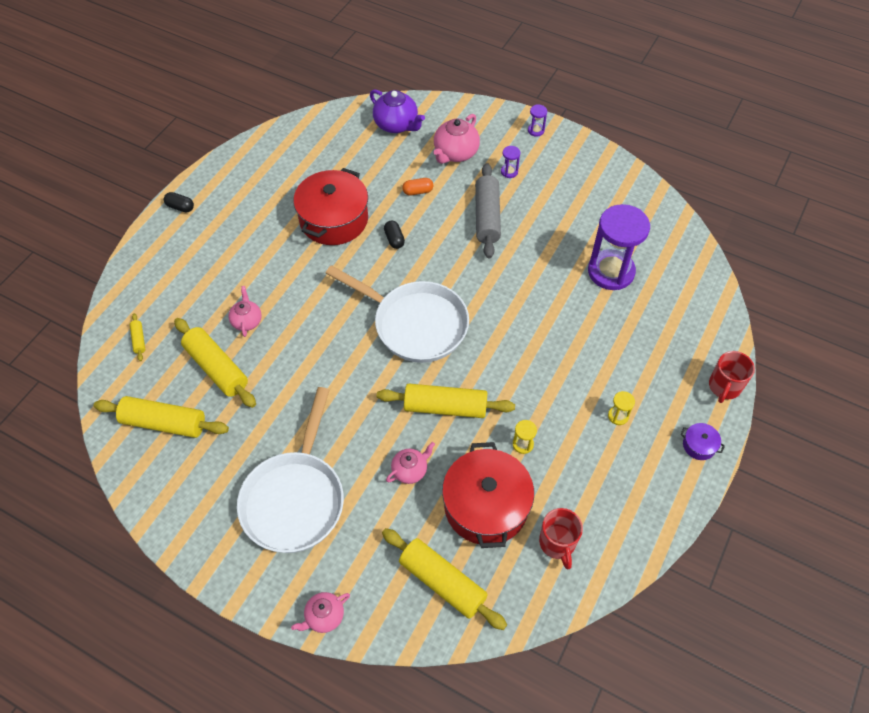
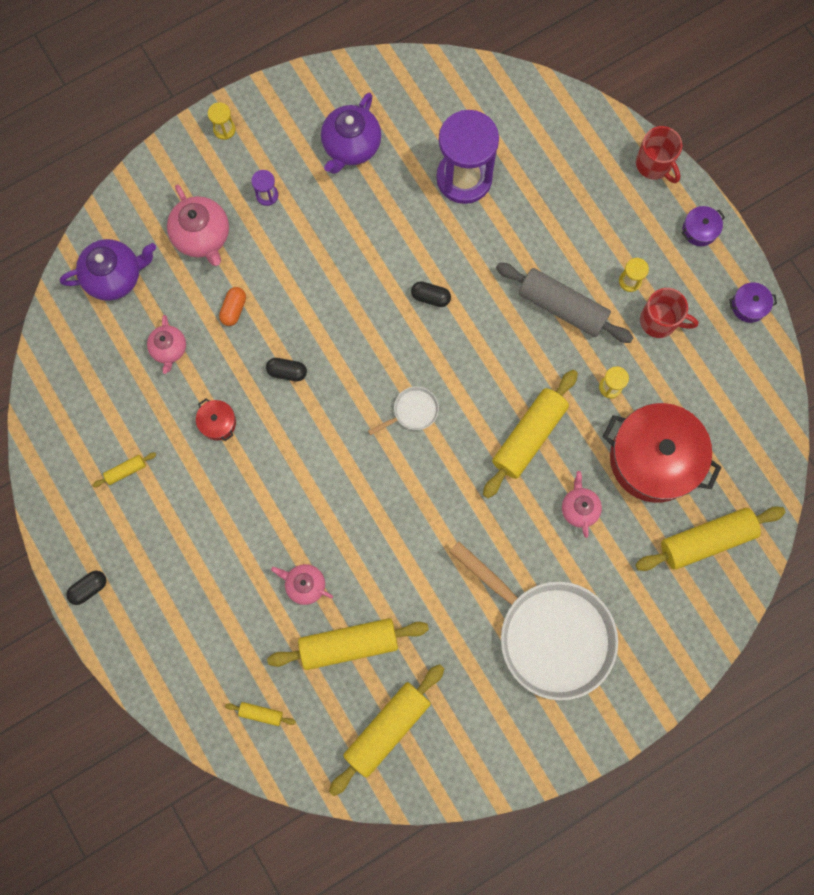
camera: 60 degrees left, 20 degrees up
pink teapot [291,592,350,633] -> pink teapot moved to [147,315,186,374]
red pot [293,168,368,245] -> red pot [196,398,236,441], size x0.41
white pan [326,265,469,363] -> white pan [368,386,439,435], size x0.40
grey rolling pin [475,163,501,258] -> grey rolling pin moved to [496,263,634,343]
purple hourglass [528,104,547,137] -> yellow hourglass [208,102,236,140]
red mug [539,508,583,570] -> red mug moved to [640,288,698,338]
none -> yellow rolling pin [93,453,156,487]
none -> purple teapot [321,93,381,174]
none -> black capsule [411,281,451,307]
none -> purple pot [729,282,777,323]

